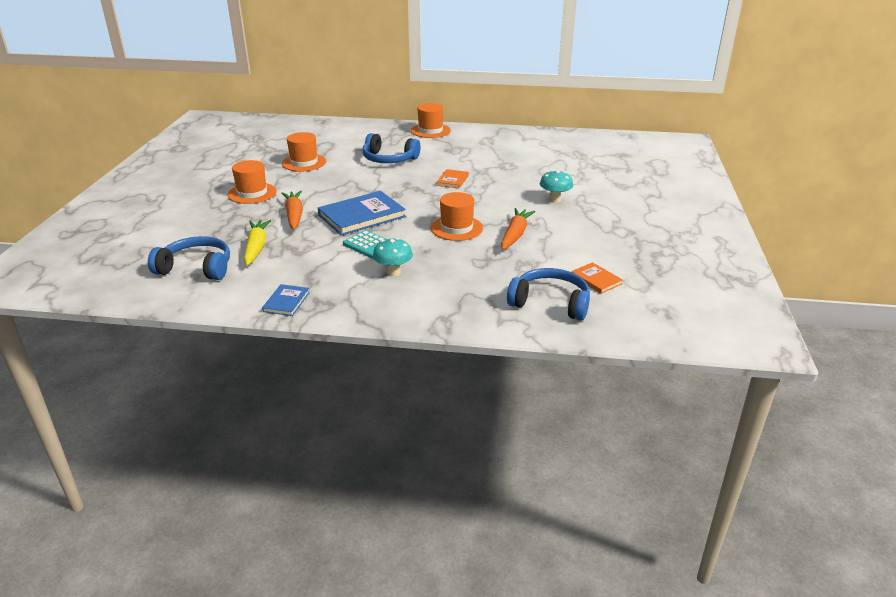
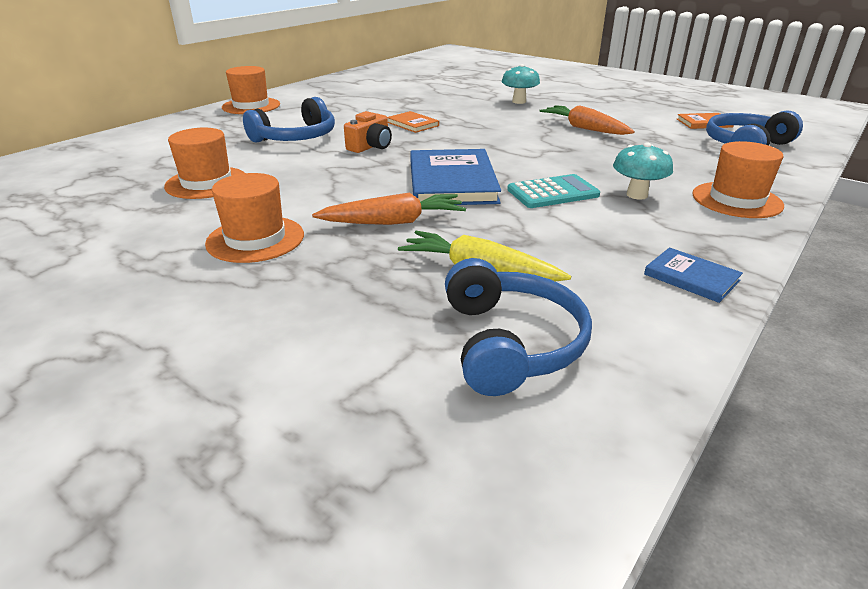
camera: 60 degrees left, 0 degrees up
blue headphones [148,236,230,280] -> blue headphones turned 135 degrees clockwise [445,258,592,396]
orange carrot [281,191,303,230] -> orange carrot turned 150 degrees clockwise [312,192,466,225]
orange hat [431,192,483,241] -> orange hat moved to [692,141,784,218]
none -> orange camera [344,111,392,153]

